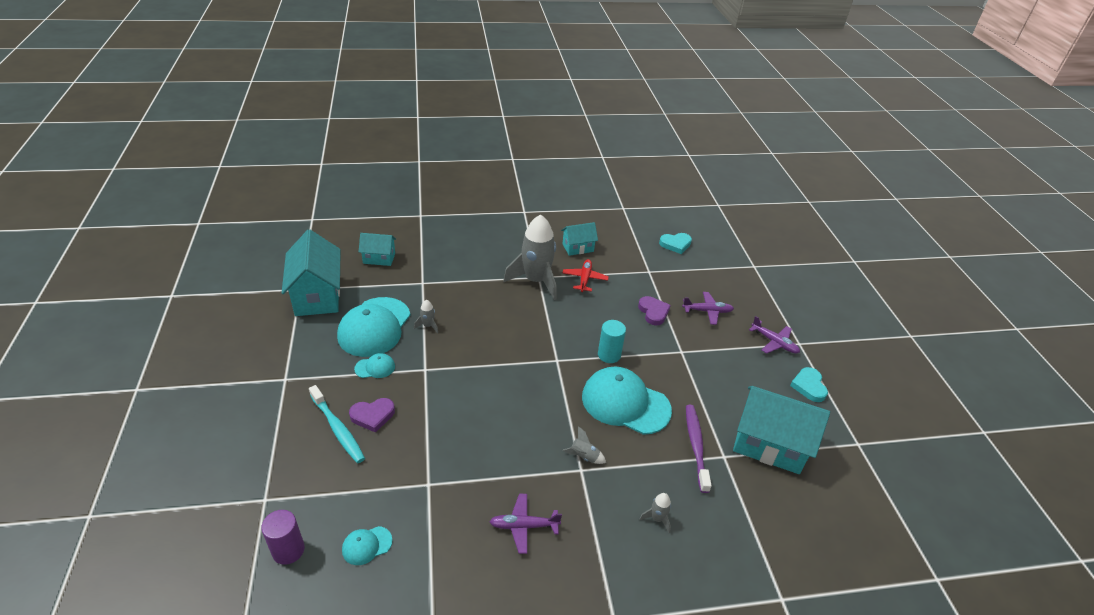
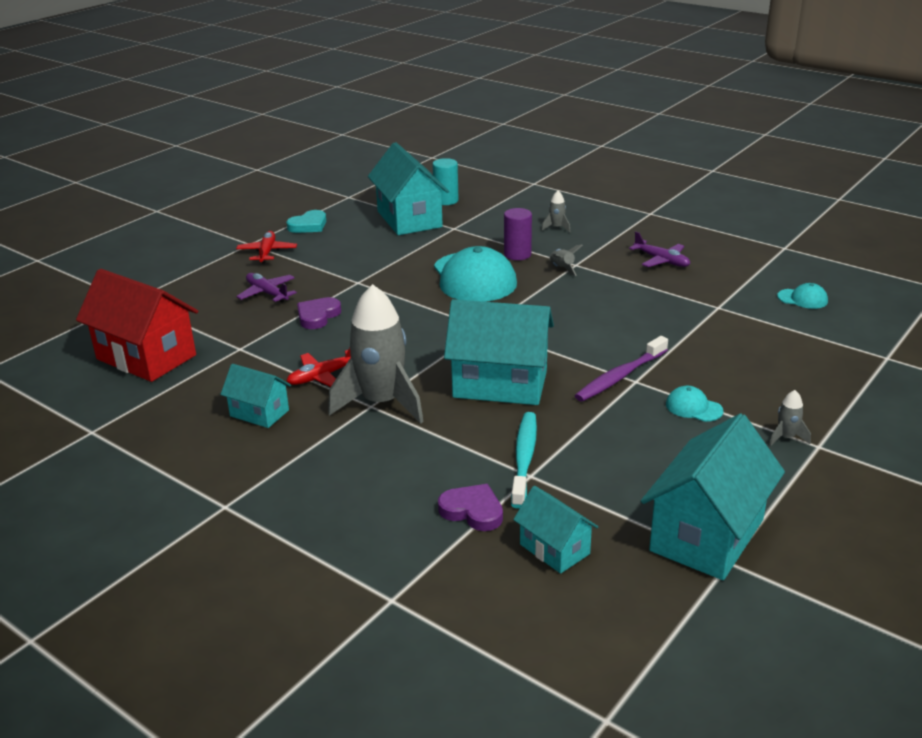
camera: 130 degrees left, 10 degrees down
purple cylinder [261,510,305,565] -> purple cylinder moved to [504,208,532,260]
turquoise toothbrush [309,385,365,463] -> turquoise toothbrush moved to [511,412,537,509]
turquoise cap [337,297,410,357] -> none
purple heart [349,398,395,433] -> purple heart moved to [438,484,503,531]
grey rocket [414,300,438,333] -> grey rocket moved to [769,390,811,446]
turquoise cylinder [598,320,626,363] -> turquoise cylinder moved to [432,158,459,205]
turquoise heart [659,233,692,254] -> red house [76,269,198,382]
purple toothbrush [686,405,712,493] -> purple toothbrush moved to [575,336,668,402]
purple plane [749,316,800,354] -> red plane [236,231,297,263]
none -> turquoise house [444,299,554,405]

